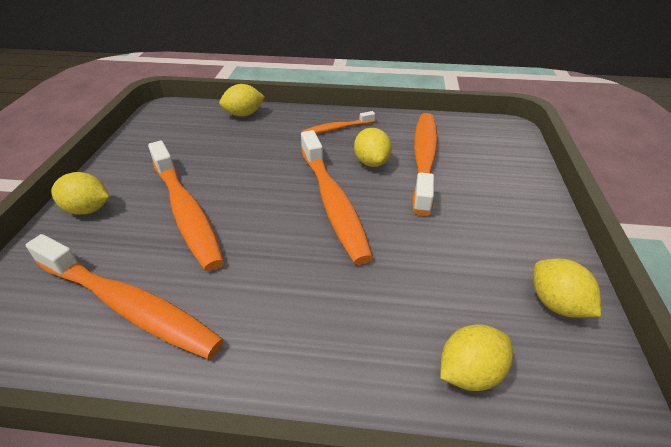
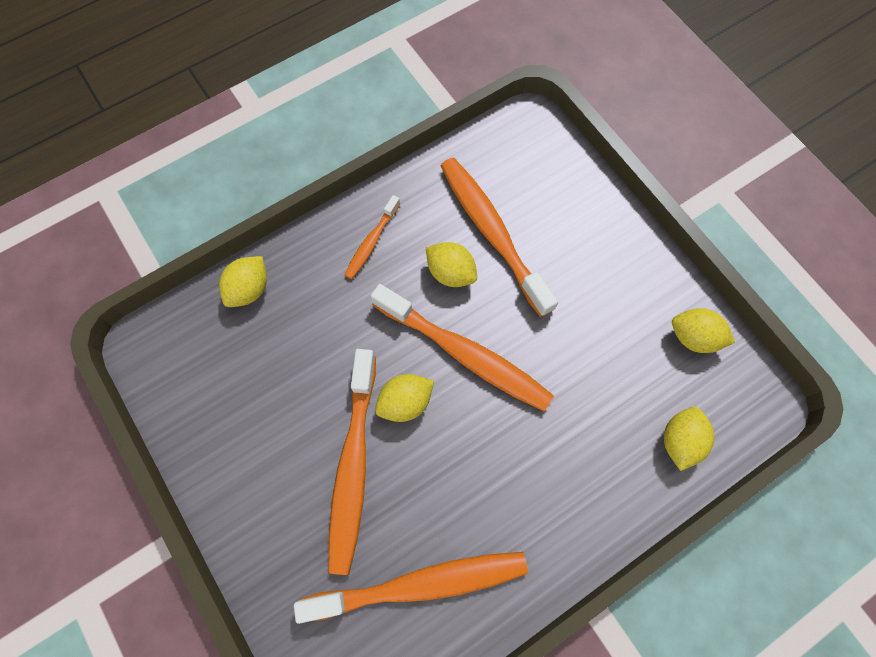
camera: 40 degrees left, 30 degrees up
yellow lemon [51,172,109,215] -> yellow lemon moved to [375,374,434,422]
orange toothbrush [148,141,224,271] -> orange toothbrush turned 75 degrees clockwise [328,349,376,575]

